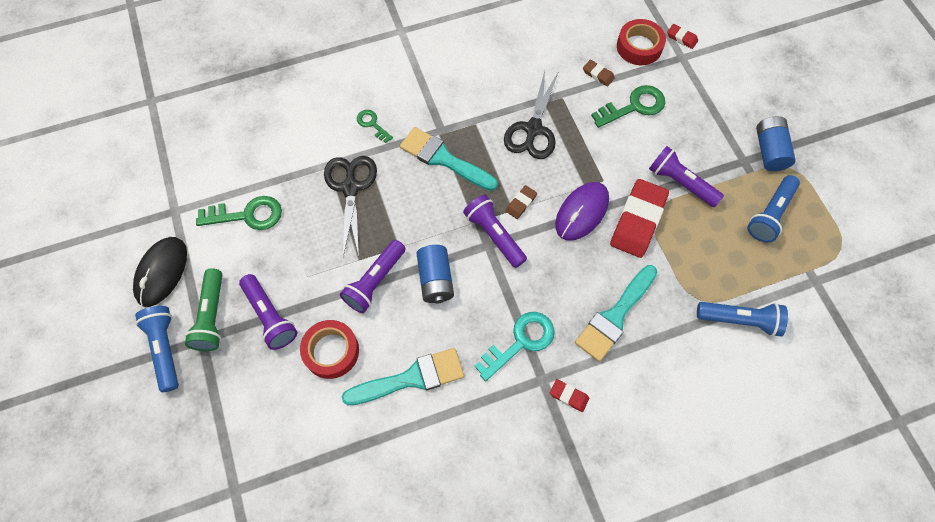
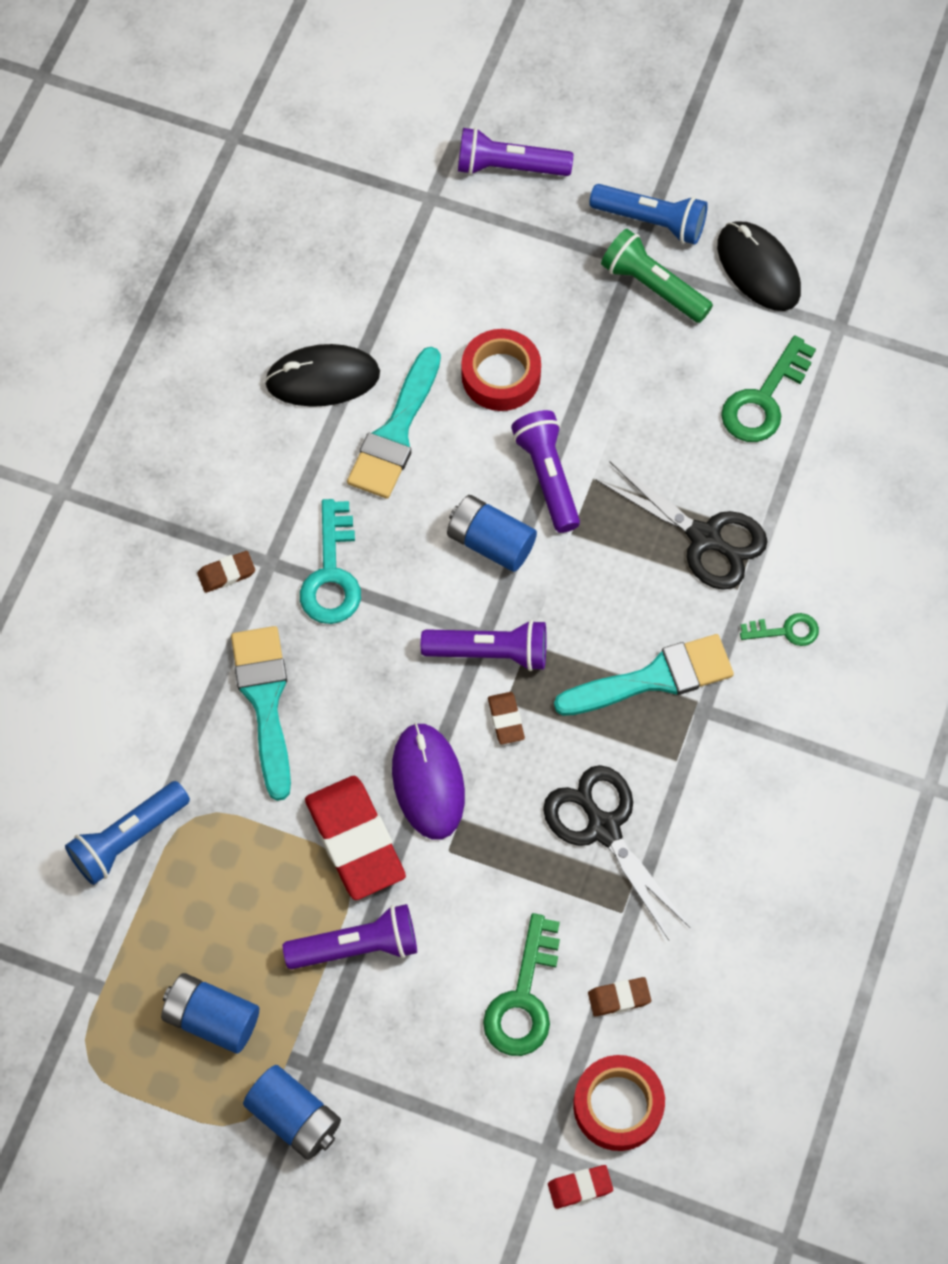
camera: 130 degrees right, 0 degrees up
purple flashlight [239,274,297,350] -> purple flashlight moved to [458,128,573,176]
red eraser [550,379,589,412] -> brown eraser [197,551,255,593]
blue flashlight [747,175,800,243] -> blue battery [161,973,259,1053]
none -> black mouse [265,344,380,407]

